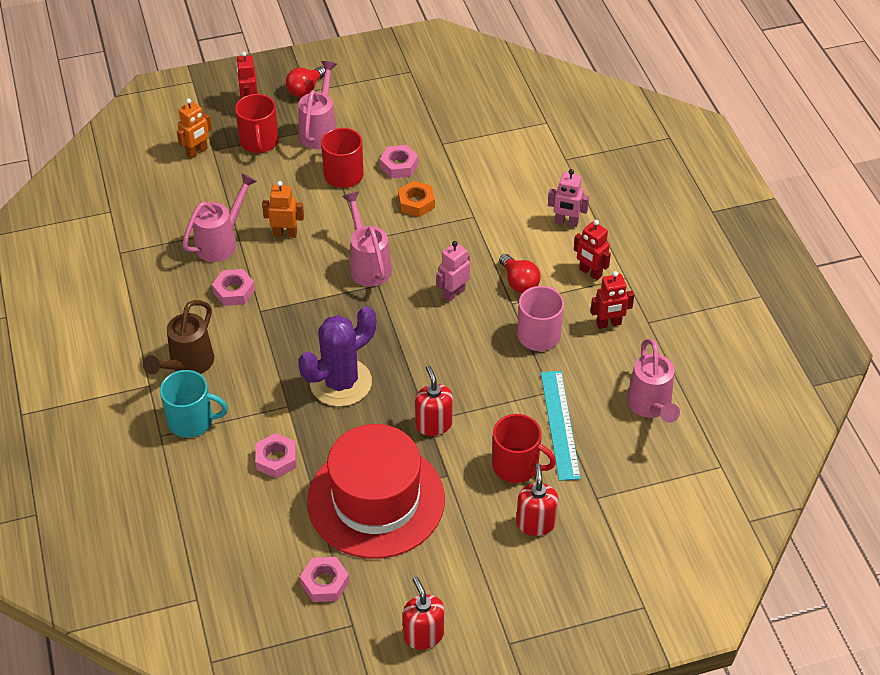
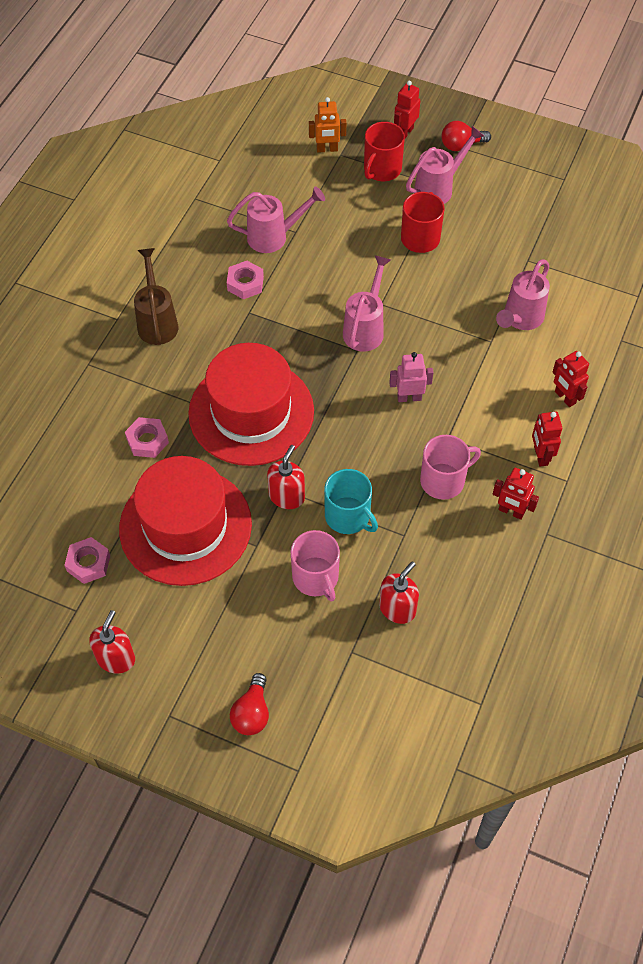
camera: 40 degrees right, 10 degrees up
brown watering can [143,300,214,375] -> brown watering can turned 105 degrees clockwise [134,248,178,345]
turquoise mug [160,370,228,438] -> turquoise mug moved to [324,469,378,534]
orange robot [262,181,304,238] -> none
purple cactus [298,306,376,407] -> red hat [188,343,314,466]
pink nut [380,145,418,178] -> none
orange nut [398,181,435,217] -> none
red mug [492,414,556,483] -> pink mug [291,530,340,601]
red light bulb [499,254,540,293] -> red light bulb moved to [230,673,269,735]
red soap dispenser [516,464,558,536] -> red soap dispenser moved to [379,561,419,624]
turquoise ruler [541,371,581,481] -> none
pink robot [548,169,589,227] -> red robot [552,351,589,407]
pink watering can [627,339,680,423] -> pink watering can moved to [496,259,550,330]

